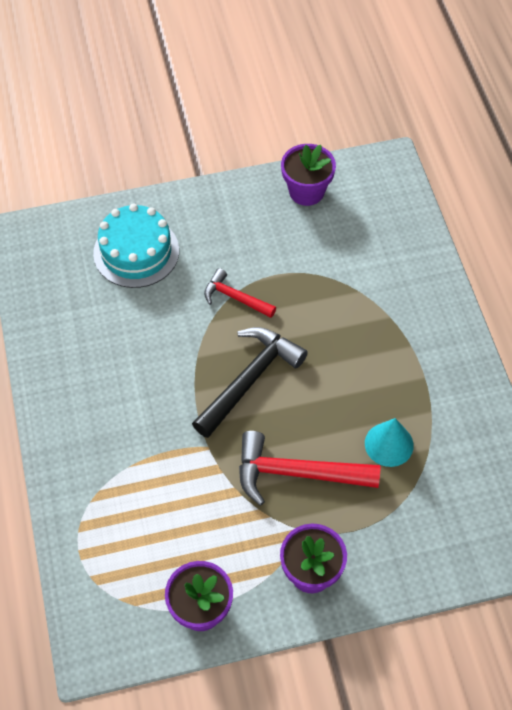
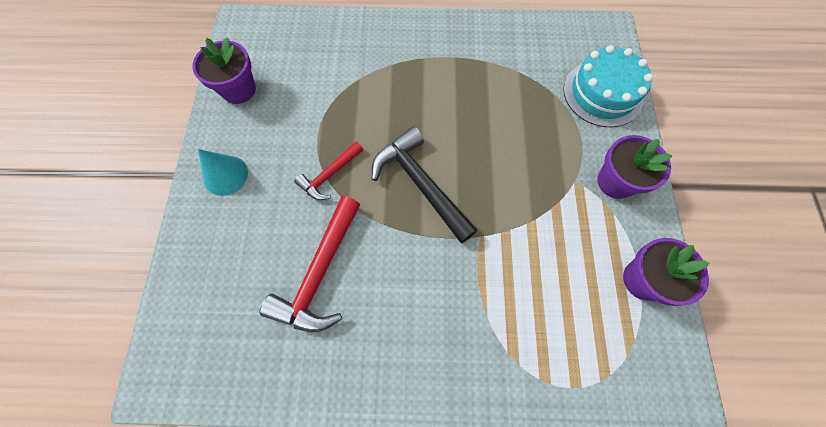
camera: 75 degrees left, 10 degrees up
turquoise cake [93,203,179,288] -> turquoise cake moved to [563,45,653,127]
red hammer [239,431,380,506] -> red hammer moved to [260,196,360,332]
turquoise cone [365,418,414,467] -> turquoise cone moved to [198,149,248,196]

